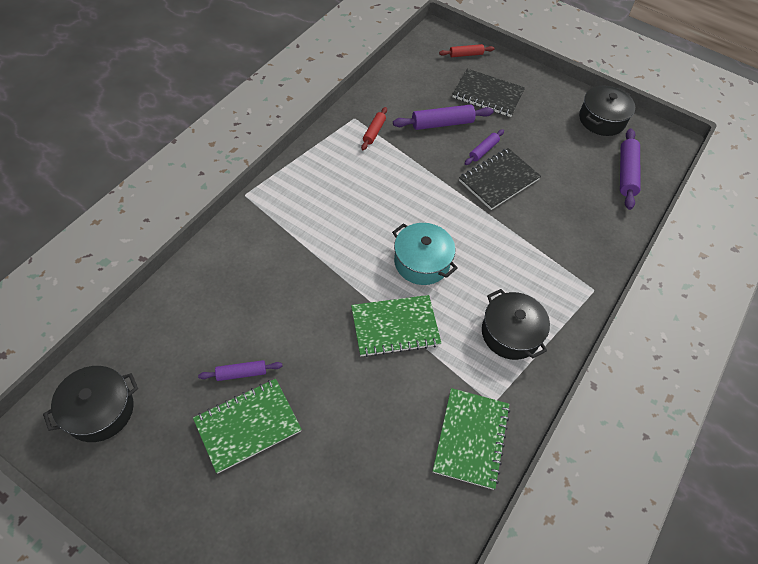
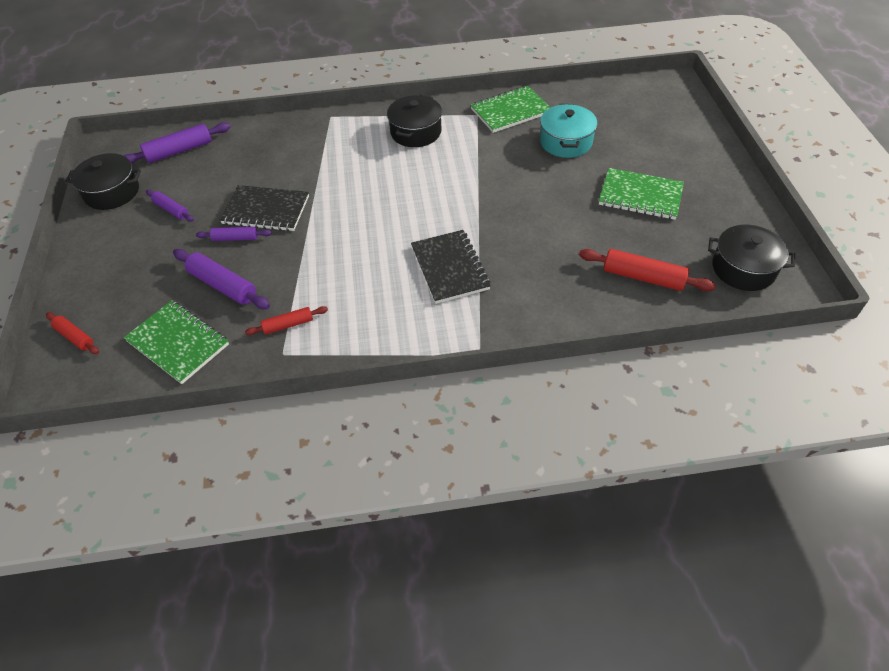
camera: 125 degrees left, 5 degrees down
purple rolling pin [198,360,282,381] -> purple rolling pin moved to [146,190,194,222]
green notebook [351,295,441,357] -> green notebook moved to [123,300,229,384]
turquoise pot [392,223,458,285] -> turquoise pot moved to [540,104,597,158]
black notebook [453,69,525,117] -> black notebook moved to [411,230,491,304]
none -> red rolling pin [579,249,716,291]

